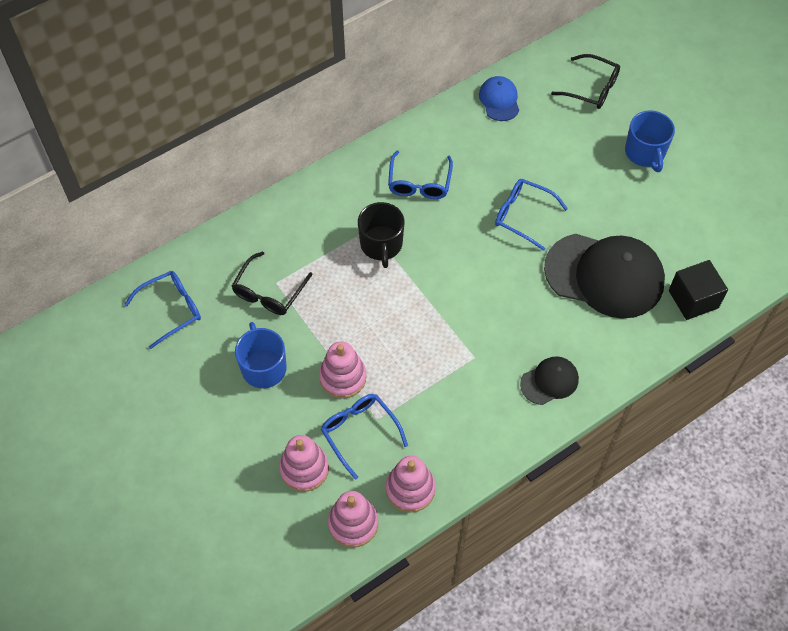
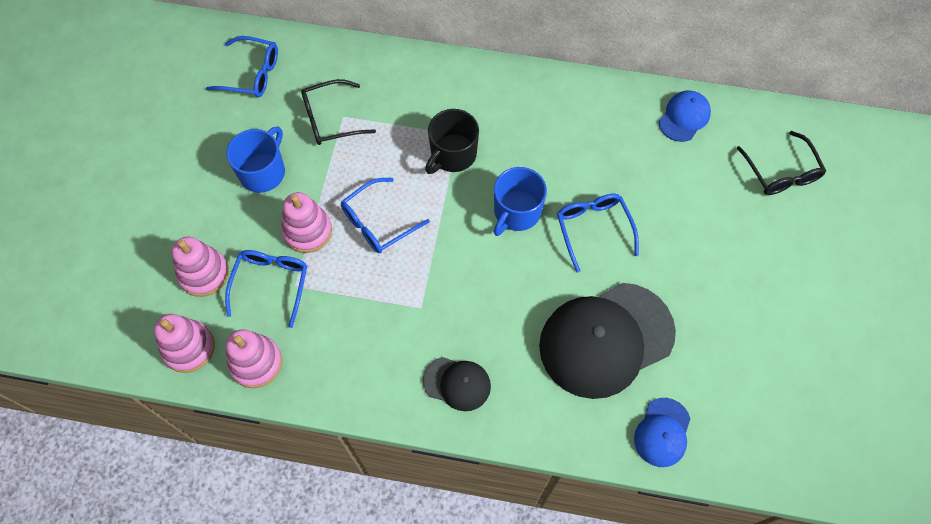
camera: 45 degrees right, 5 degrees up
blue glasses [388,151,453,199] -> blue glasses moved to [341,178,430,253]
black cap [544,234,665,319] -> black cap turned 90 degrees clockwise [539,283,676,399]
blue mug [625,110,675,172] -> blue mug moved to [494,167,547,236]
black cube [669,260,728,320] -> blue cap [634,398,690,467]

